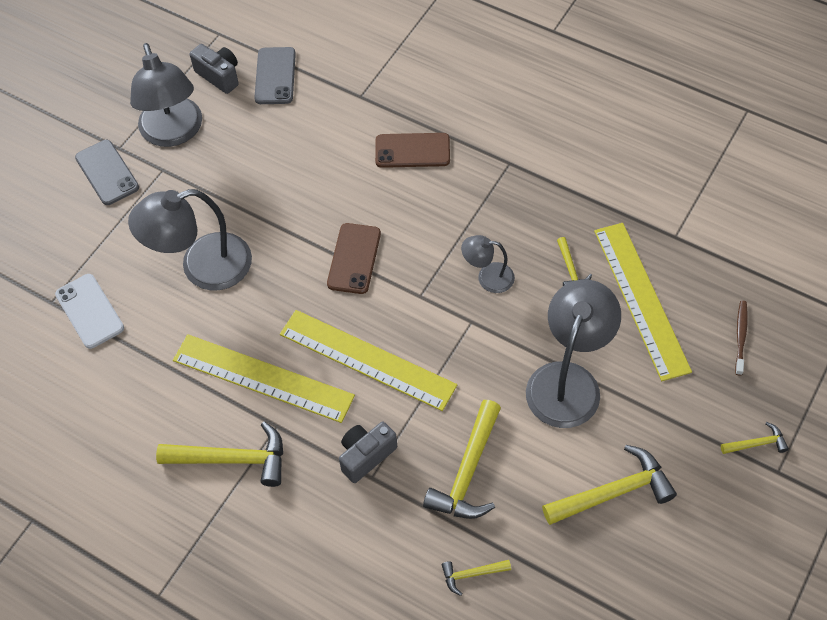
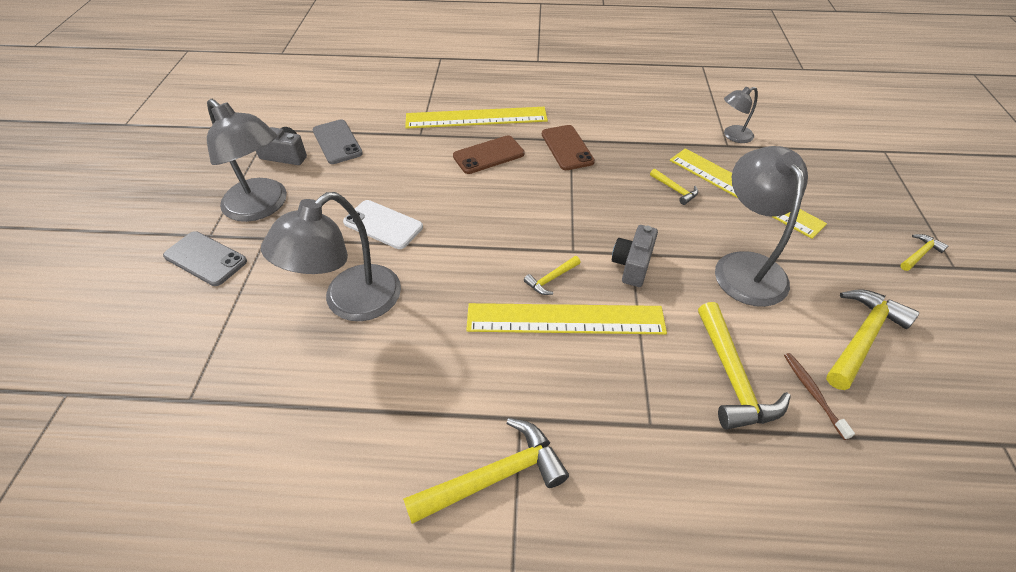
camera: 30 degrees left, 10 degrees down
white phone [55,274,124,349] -> white phone moved to [343,200,423,249]
yellow ruler [173,334,355,423] -> yellow ruler moved to [405,107,548,129]
brown phone [327,223,381,294] -> brown phone moved to [542,125,595,170]
grey camera [339,422,397,483] -> grey camera moved to [612,225,658,287]
yellow hammer [442,560,511,596] -> yellow hammer moved to [524,256,581,295]
grey lamp [461,235,515,293] -> grey lamp moved to [724,87,758,143]
brown toothbrush [735,301,748,376] -> brown toothbrush moved to [784,353,855,440]

